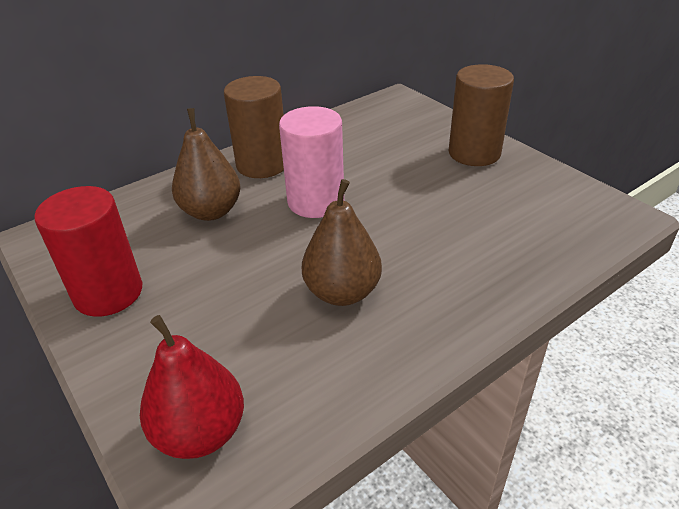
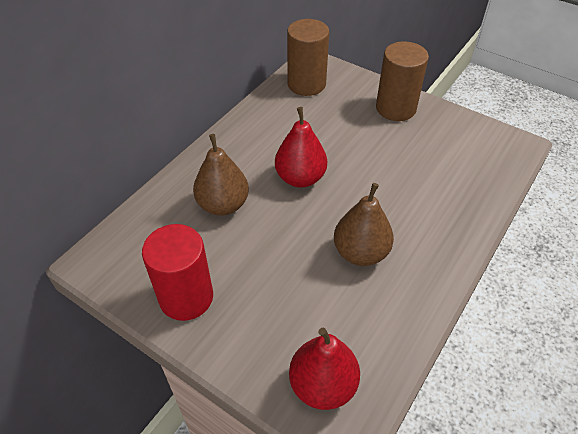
camera: 20 degrees left, 10 degrees up
brown cylinder [224,76,284,178] -> brown cylinder moved to [287,19,329,96]
pink cylinder [279,106,344,218] -> red pear [275,107,327,188]

